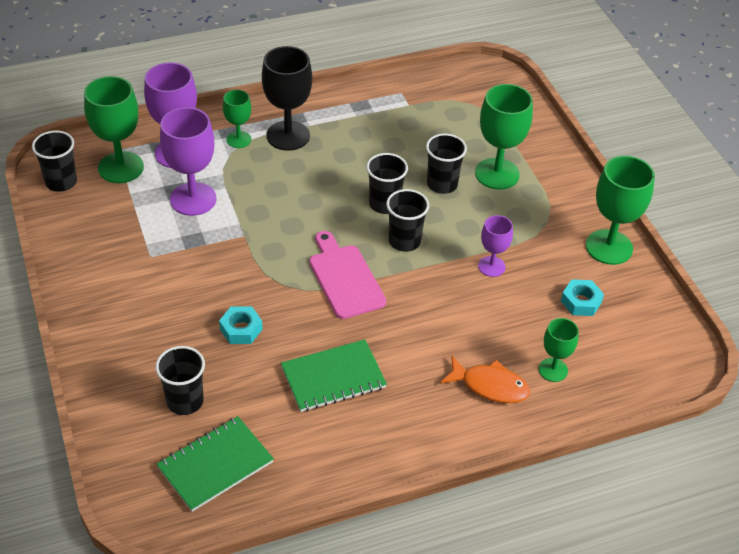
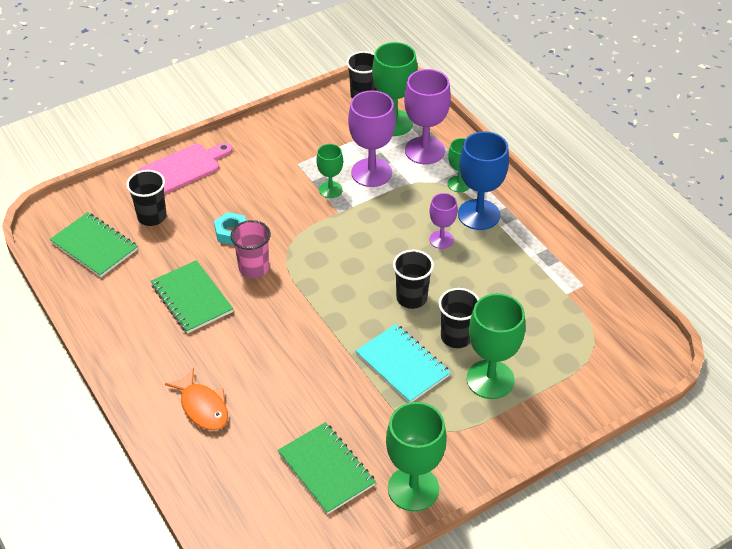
camera: 80 degrees right, 0 degrees up
black goblet [262,46,312,151] -> blue goblet [458,131,509,230]
pink cutting board [309,231,386,319] -> pink cutting board moved to [138,143,232,194]
black cup [386,189,429,252] -> none
orange fish [440,356,530,403] -> orange fish turned 45 degrees counterclockwise [165,368,228,430]
purple goblet [478,215,513,277] -> purple goblet moved to [429,193,458,249]
green goblet [539,318,579,382] -> green goblet moved to [316,144,343,198]
turquoise nut [561,279,604,316] -> green notebook [278,422,376,515]
none -> pink cup [230,220,271,278]
none -> turquoise notebook [356,324,451,403]

